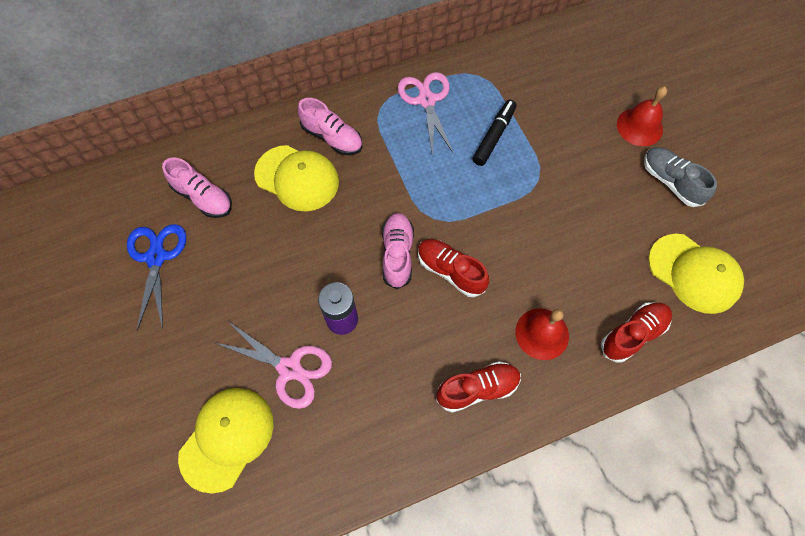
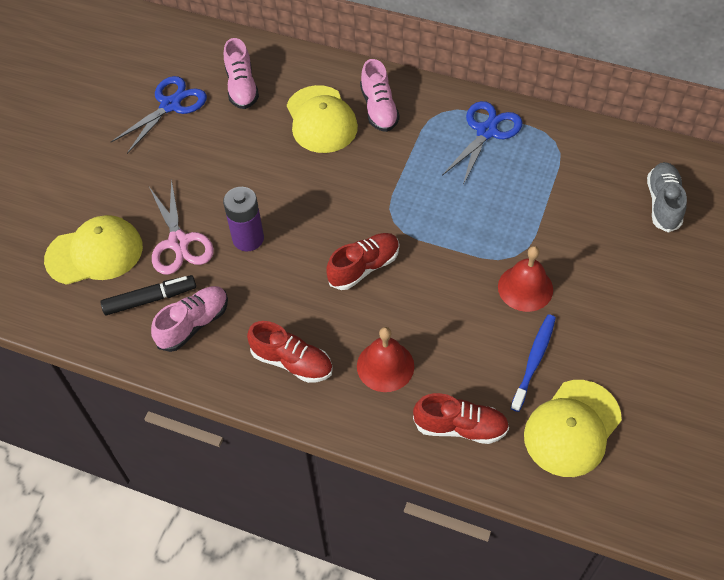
camera: 45 degrees right, 10 degrees down
pink shoe [382,213,414,289] -> pink shoe moved to [151,286,228,352]
pink scissors [398,72,454,156] -> blue scissors [442,101,523,185]
red shoe [418,239,489,297] -> red shoe turned 60 degrees clockwise [327,233,399,290]
black marker [473,100,517,166] -> black marker moved to [100,275,196,315]
red bell [617,86,667,146] -> red bell moved to [498,246,553,312]
grey shoe [644,147,717,207] -> grey shoe moved to [647,162,687,233]
yellow cap [648,234,744,314] -> yellow cap turned 45 degrees clockwise [524,380,622,477]
none -> blue toothbrush [511,314,556,412]

